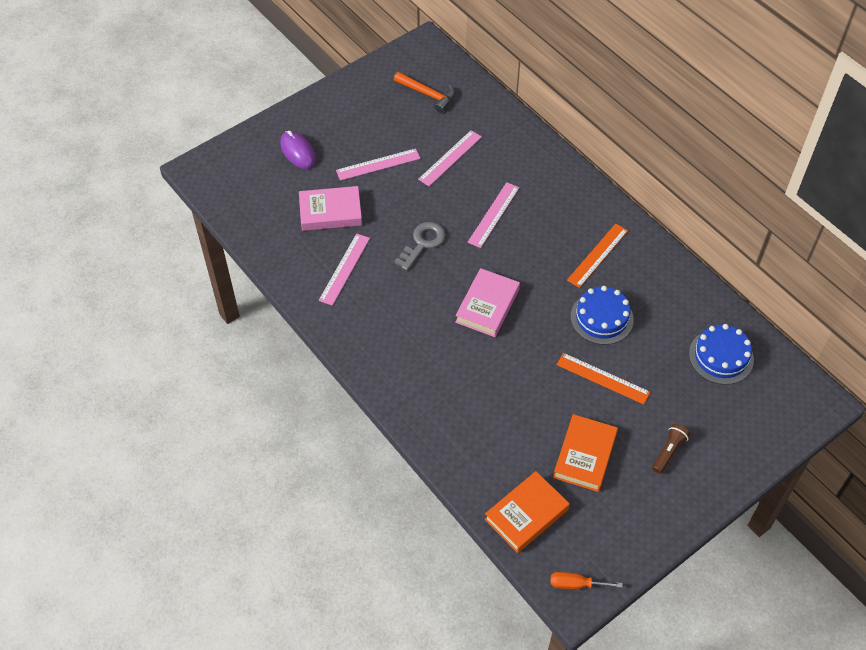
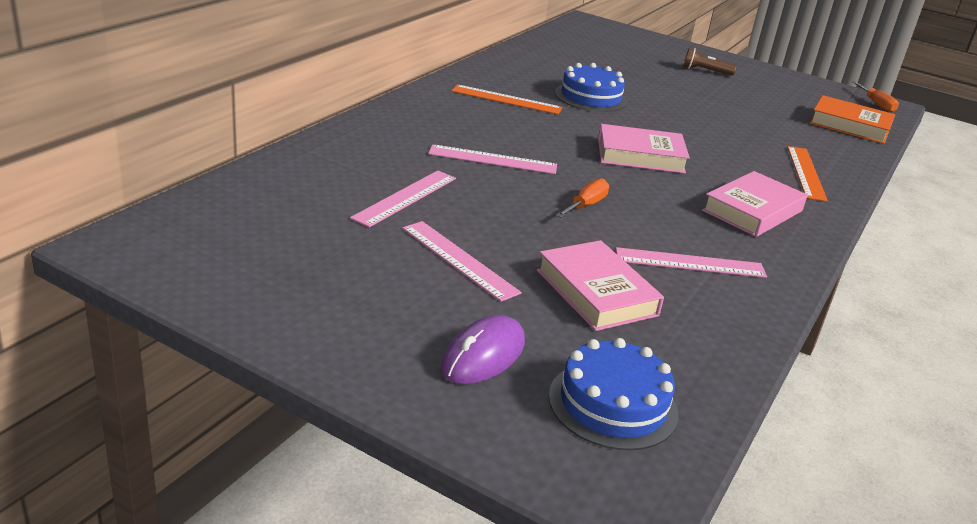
camera: 115 degrees left, 25 degrees down
orange hammer [394,72,455,113] -> none
grey key [394,222,445,271] -> orange screwdriver [555,179,609,218]
pink ruler [418,130,482,186] -> pink ruler turned 75 degrees counterclockwise [350,170,456,227]
orange book [553,414,618,492] -> none
orange ruler [557,353,650,404] -> orange ruler moved to [787,146,828,202]
blue cake [689,324,754,385] -> blue cake moved to [549,338,678,451]
none -> pink book [702,171,808,237]

